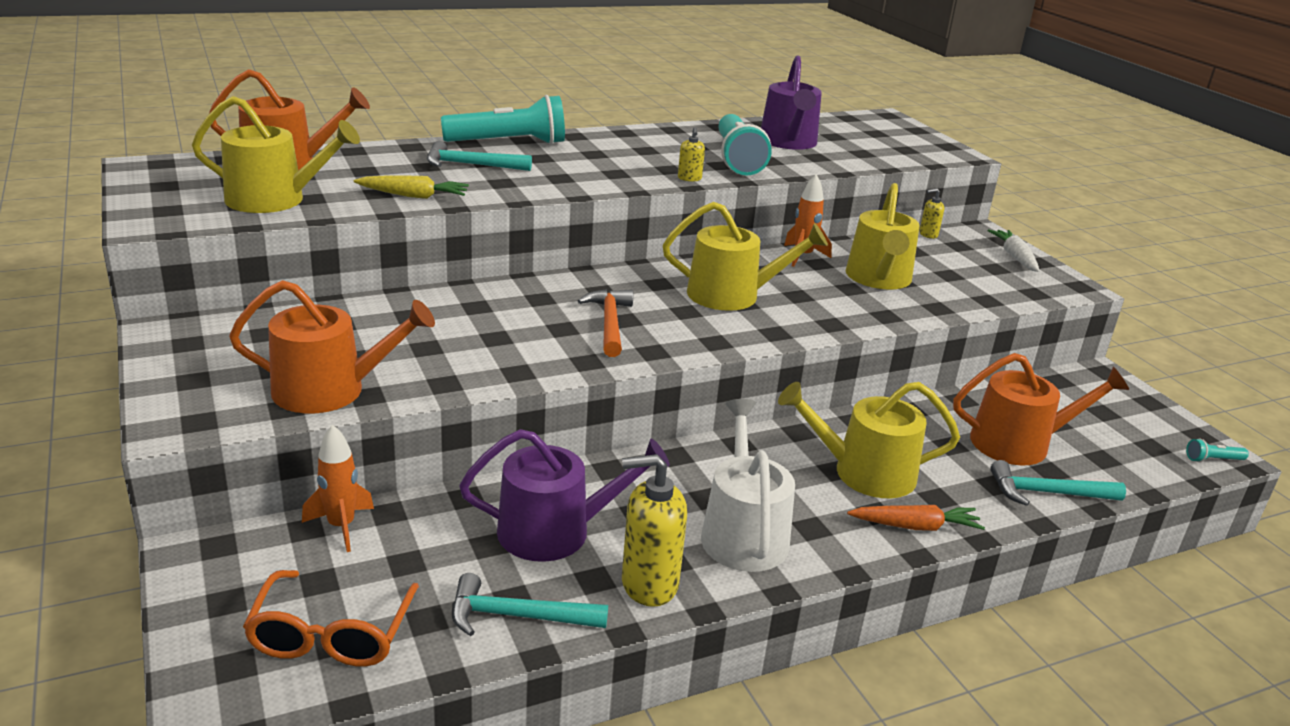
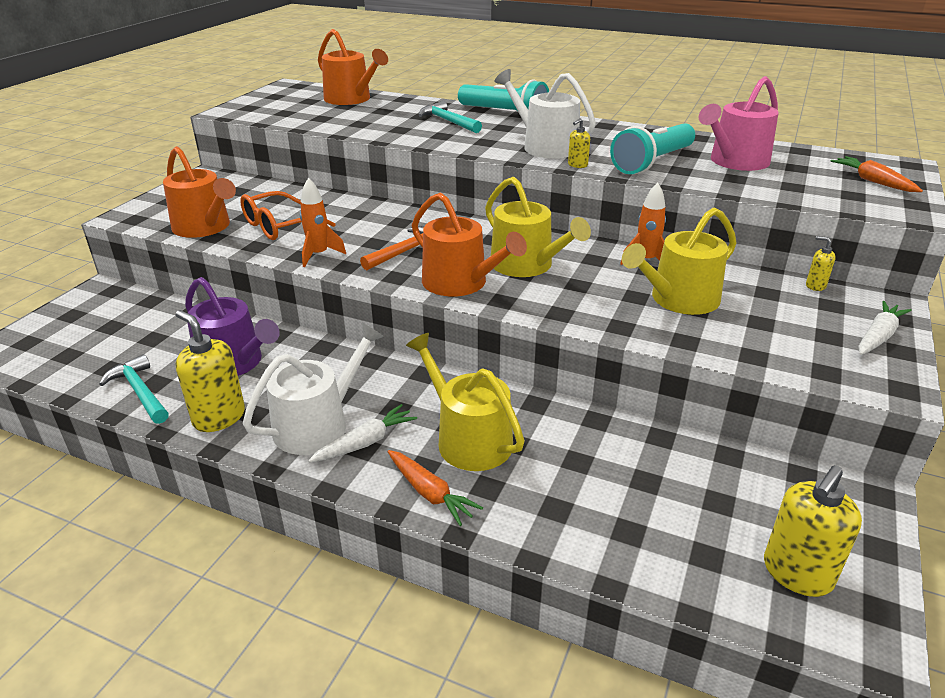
camera: 50 degrees right, 5 degrees up
yellow watering can [192,96,360,213] -> none
orange glasses [243,570,419,666] -> orange glasses moved to [240,191,336,240]
orange rocket [302,424,374,552] -> orange rocket moved to [300,178,346,267]
yellow carrot [354,176,469,199] -> none
purple watering can [761,55,822,150] -> pink watering can [699,76,779,171]
orange watering can [953,353,1129,466] -> orange watering can moved to [412,192,527,297]
turquoise hammer [990,460,1126,506] -> none
turquoise flashlight [1186,439,1249,462] -> none
none -> white carrot [308,404,417,463]
none -> white watering can [494,69,596,159]
none -> yellow soap dispenser [764,465,862,597]
none -> orange carrot [830,156,923,192]

